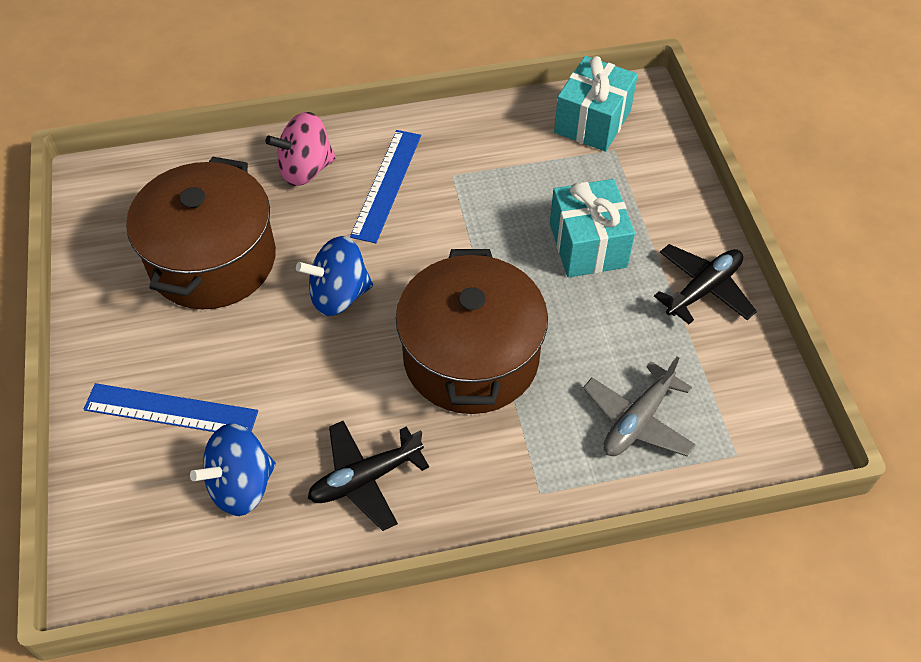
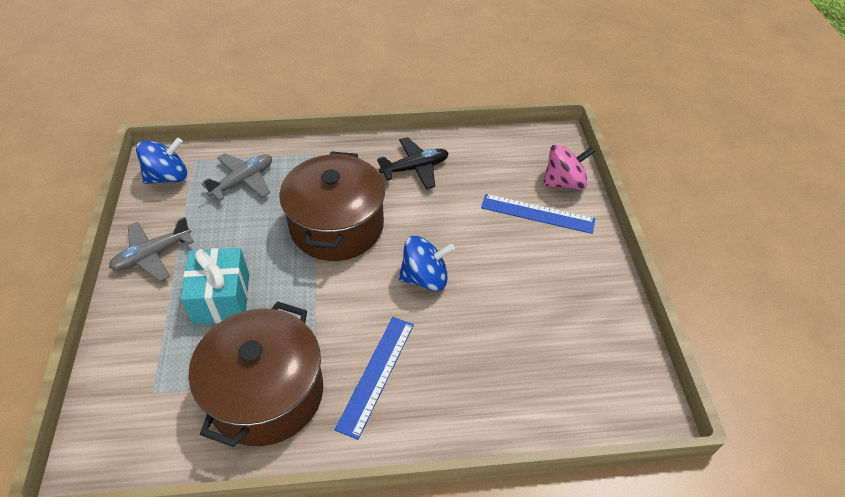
camera: 175 degrees left, 5 degrees down
brown pot [126,157,276,309] -> brown pot moved to [189,301,323,447]
blue spinning top [190,424,276,516] -> blue spinning top moved to [136,138,187,184]
pink spinning top [265,112,336,186] -> pink spinning top moved to [543,144,595,190]
turquoise gift [554,56,638,152] -> none
black plane [654,244,757,324] -> grey plane [109,217,194,282]

